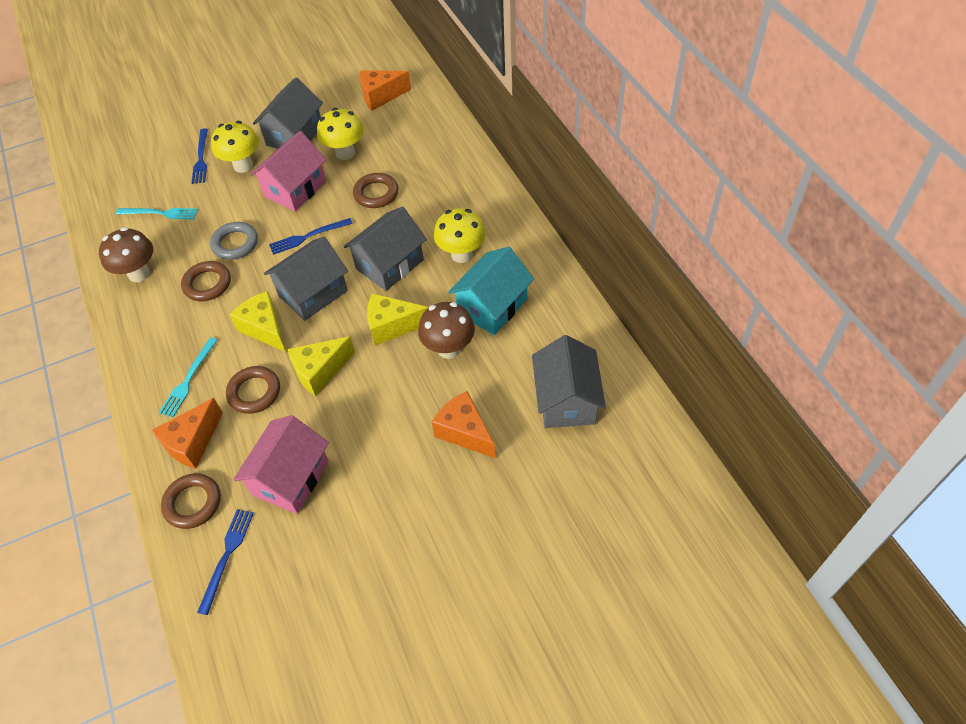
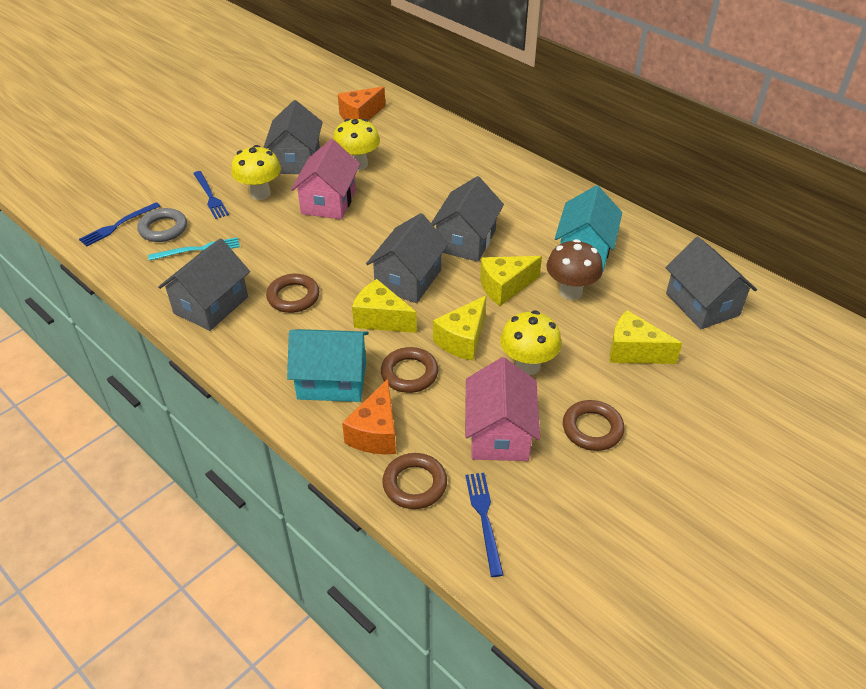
camera: 25 degrees left, 10 degrees down
brown mushroom [99,227,153,282] -> grey house [158,238,250,331]
turquoise fork [159,337,218,417] -> turquoise house [287,329,369,402]
grey ring [210,222,258,260] -> grey ring moved to [137,208,187,242]
blue fork [269,218,352,255] -> blue fork moved to [79,202,160,246]
brown ring [353,173,398,208] -> brown ring moved to [563,400,624,451]
orange cheese [432,391,495,458] -> yellow cheese [610,310,682,364]
yellow mushroom [434,208,486,263] -> yellow mushroom moved to [500,311,561,375]

